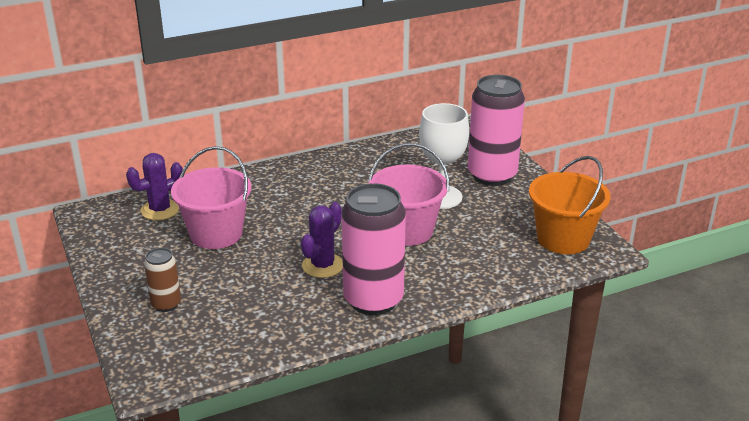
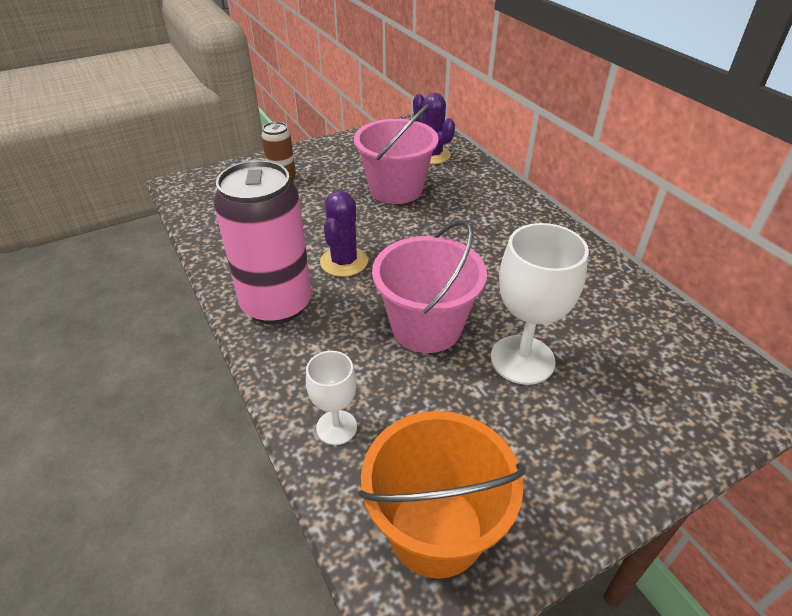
camera: 85 degrees right, 10 degrees up
purple cactus [301,202,343,278] -> purple cactus turned 75 degrees clockwise [320,191,368,277]
pink can [468,75,525,186] -> none
none -> white goblet [306,351,357,445]

